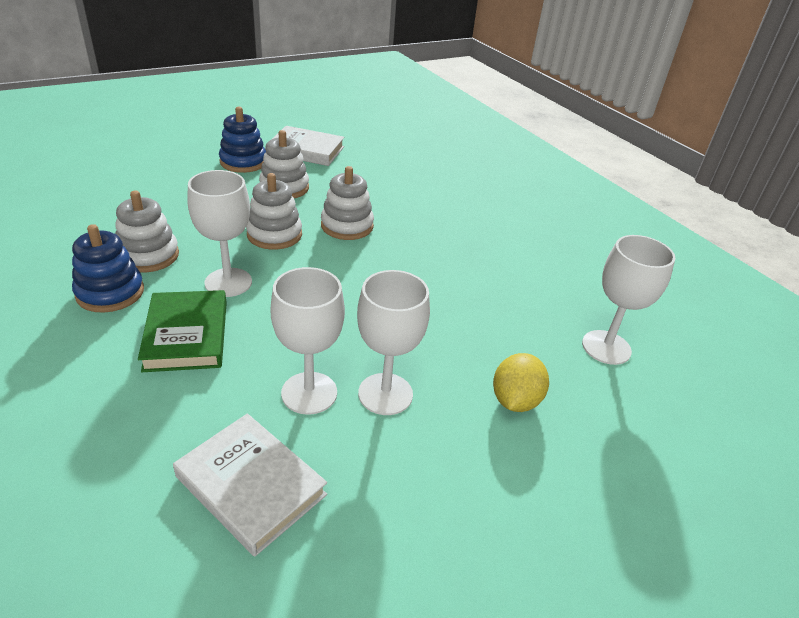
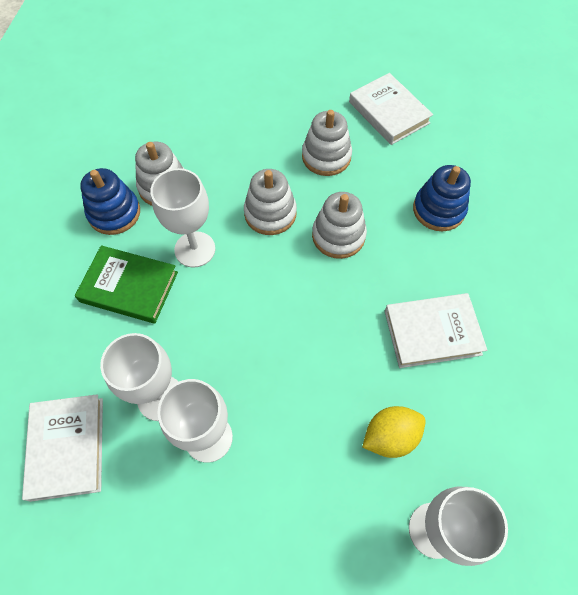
camera: 45 degrees right, 25 degrees up
green book [138,290,227,372] -> green book turned 75 degrees clockwise [75,245,178,324]
blue stacking toy [219,107,266,173] -> blue stacking toy moved to [413,165,471,231]
yellow lemon [493,353,549,412] -> yellow lemon moved to [362,406,426,458]
none -> white book [385,293,487,368]

